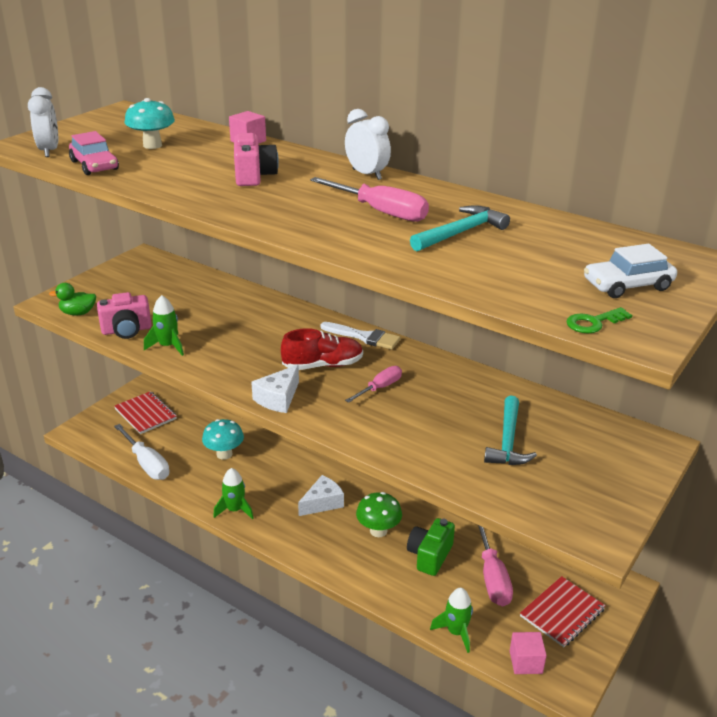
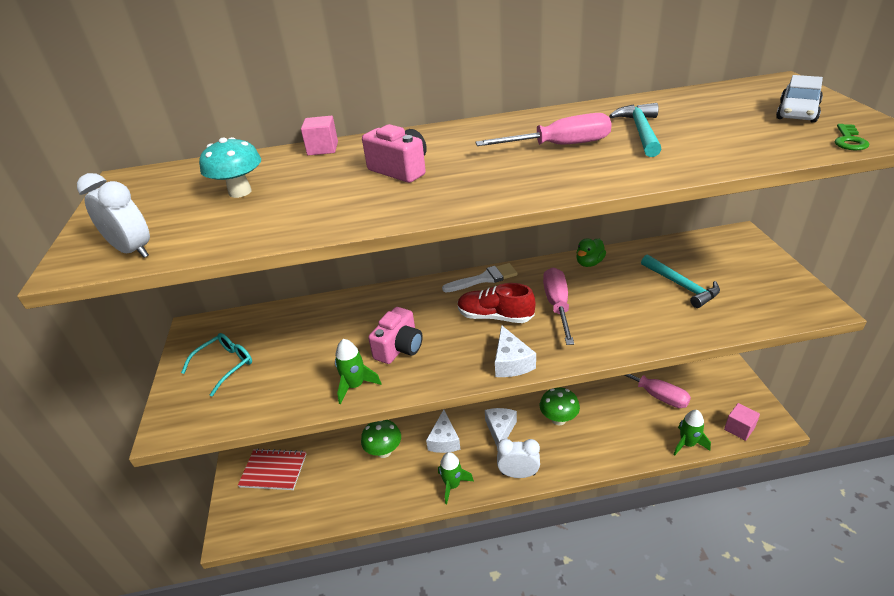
camera: 40 degrees left, 5 degrees up
green duck [49,283,96,315] -> green duck moved to [576,238,606,267]
pink car [69,131,119,175] -> none
pink camera [97,292,152,339] -> pink camera moved to [368,307,423,364]
white screwdriver [114,424,169,480] -> none
turquoise mushroom [202,419,244,460] -> green mushroom [361,420,401,458]
red shoe [281,328,363,370] -> red shoe turned 105 degrees counterclockwise [458,283,535,323]
white clock [345,109,391,180] -> white clock moved to [497,439,540,478]
pink screwdriver [345,366,402,403] -> pink screwdriver [543,268,574,345], size x1.60
green camera [407,518,455,576] -> none
red notebook [520,576,606,647] -> none
none -> turquoise glasses [181,333,252,396]
none -> white cheese [426,409,460,453]

